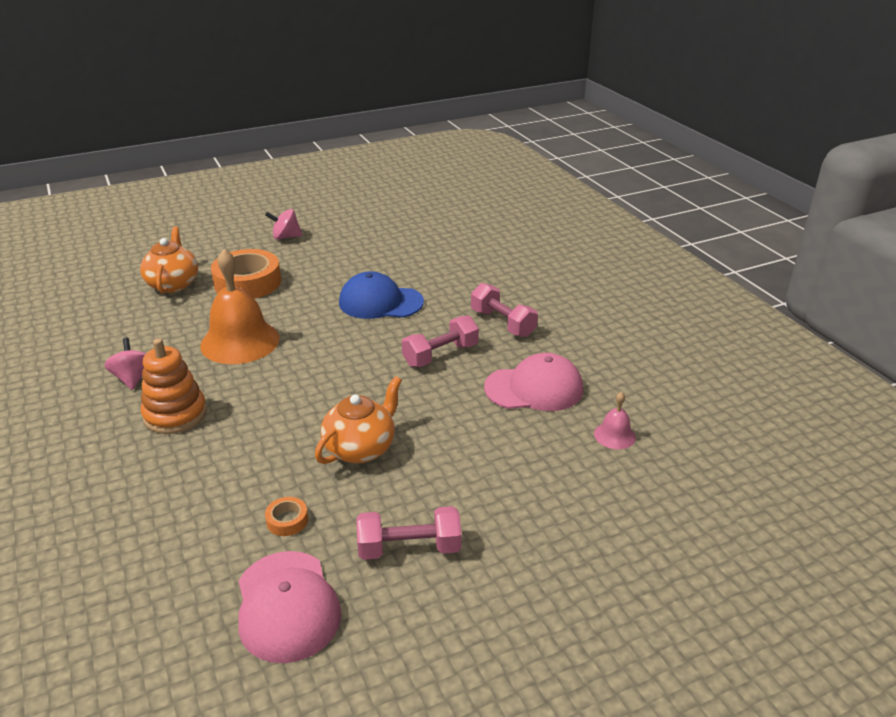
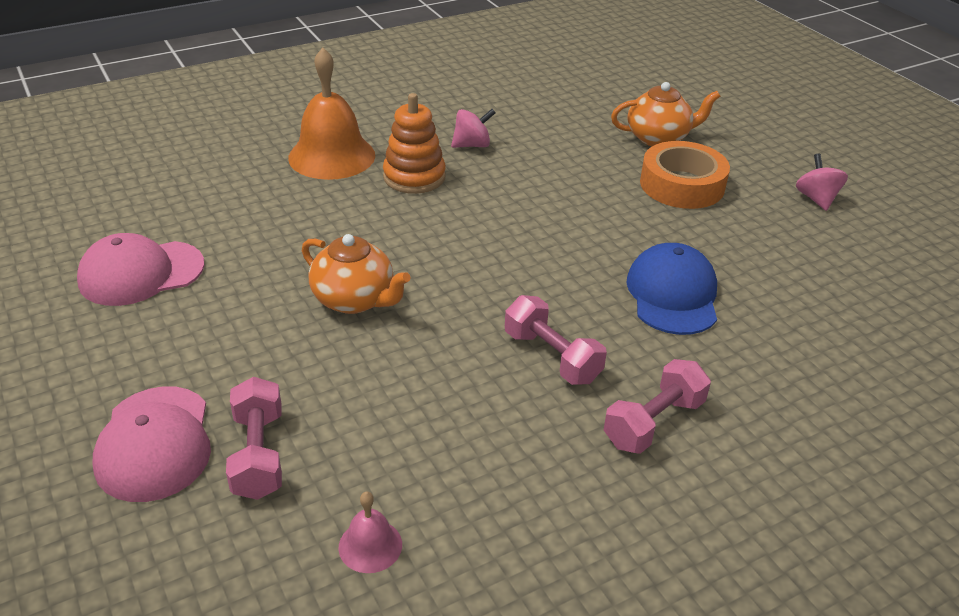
camera: 85 degrees right, 5 degrees up
orange bell [200,249,280,364] -> orange bell moved to [288,47,375,180]
orange tape [265,497,308,536] -> none
pink dumbbell [356,506,461,560] -> pink dumbbell moved to [226,377,282,500]
pink cap [484,353,583,411] -> pink cap moved to [92,386,211,502]

